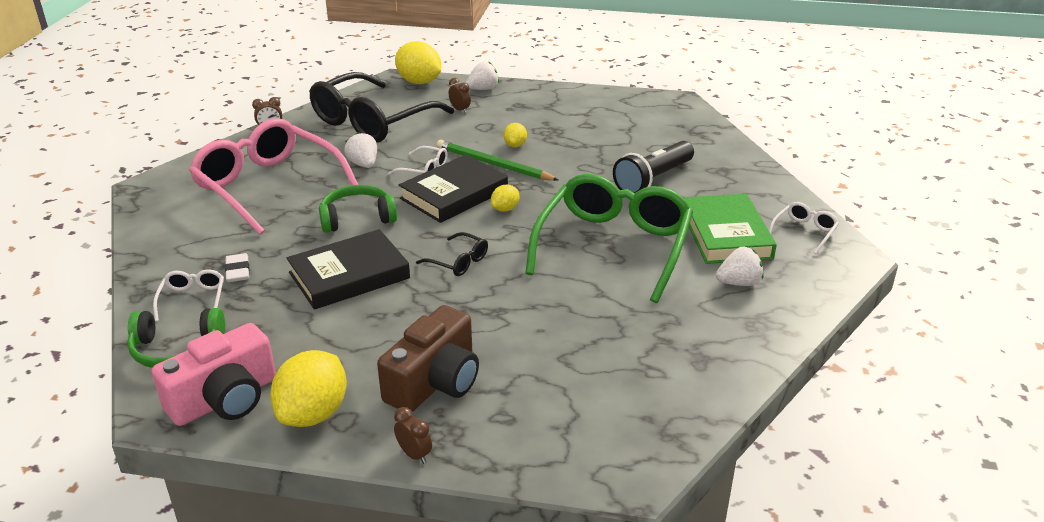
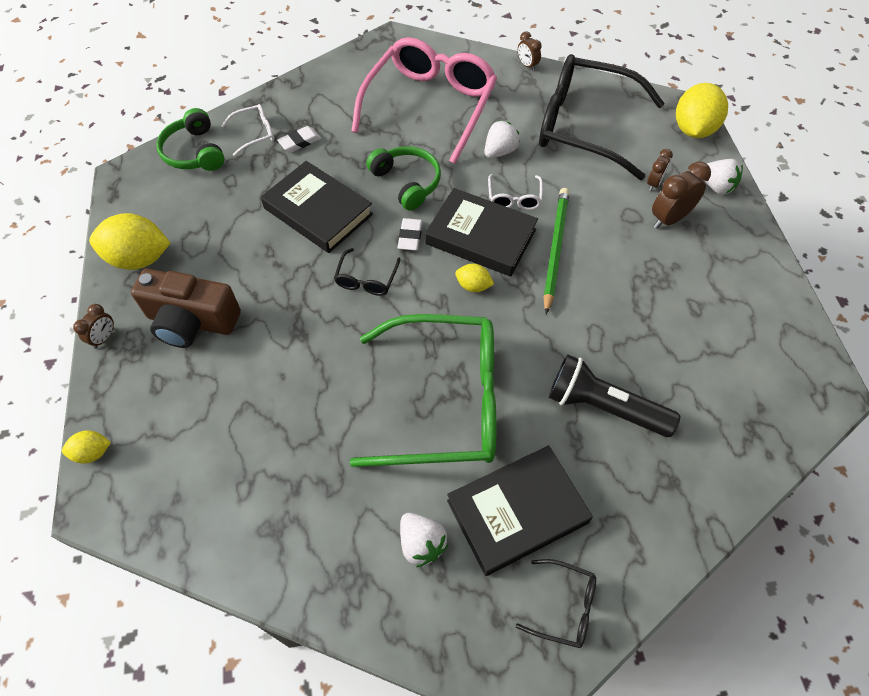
camera: 70 degrees right, 25 degrees up
pink camera [152,323,276,426] -> none
yellow lemon [504,123,527,147] -> yellow lemon moved to [62,430,111,464]
green book [683,194,777,264] -> black book [447,445,593,576]
white glasses [769,202,839,254] -> black glasses [516,559,596,648]
none -> white eraser [397,218,423,251]
none -> brown clock [652,162,711,229]

